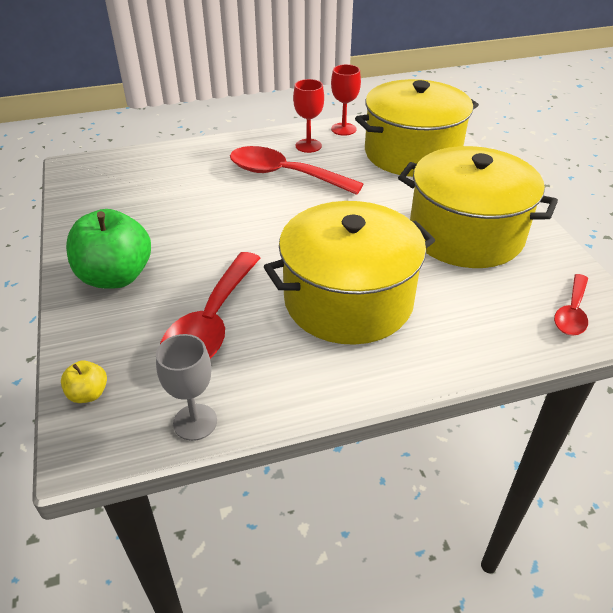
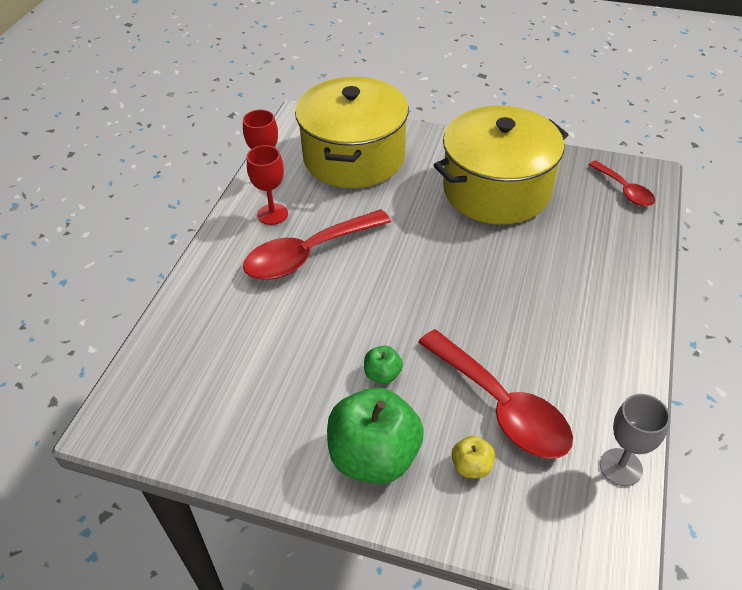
camera: 55 degrees left, 5 degrees up
yellow apple [61,360,107,403] -> yellow apple moved to [452,436,495,478]
yellow pot [264,201,435,345] -> none
none -> green apple [364,346,403,384]

